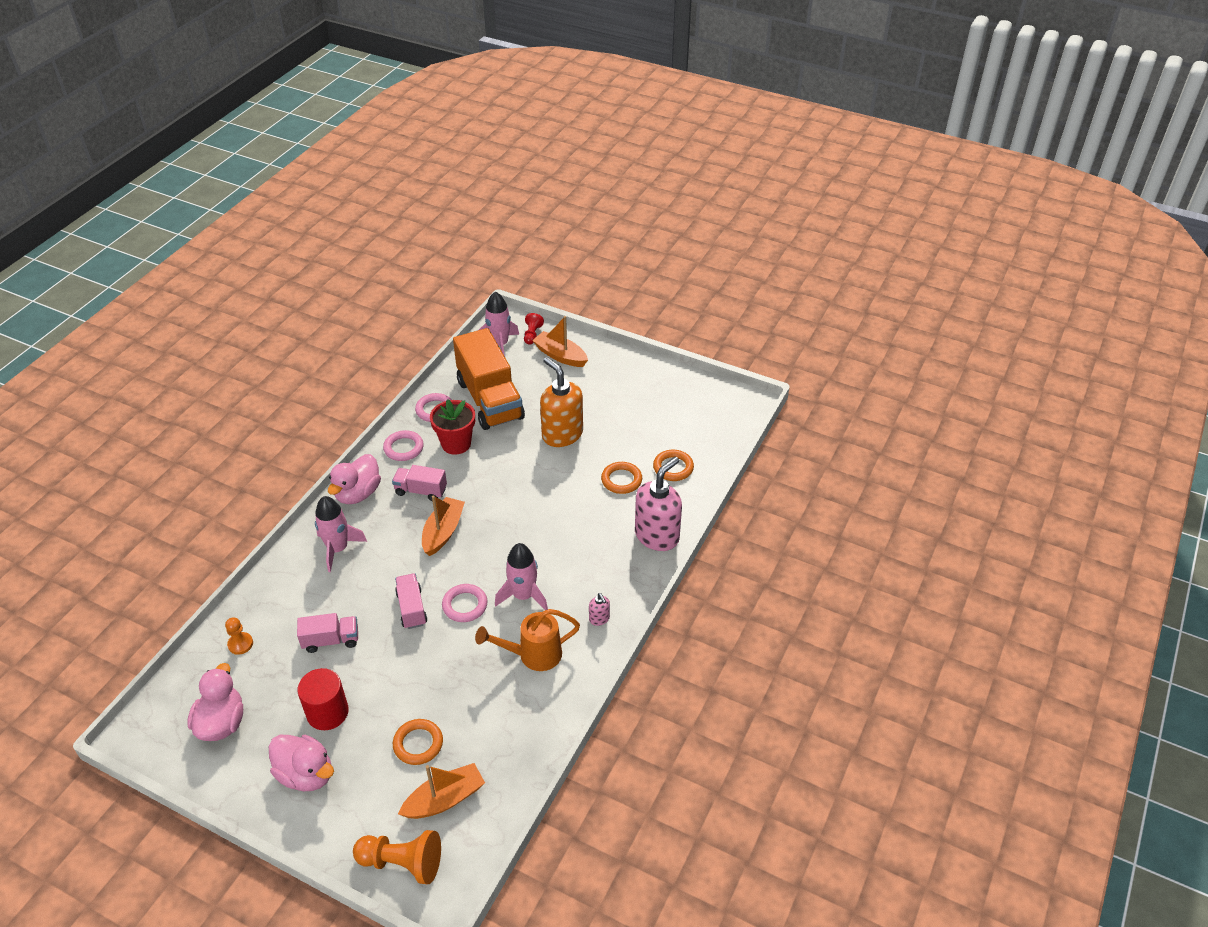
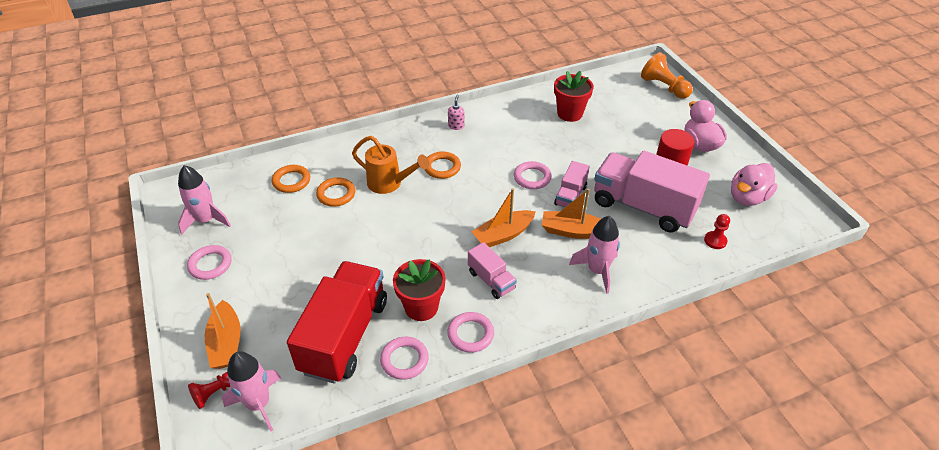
camera: 140 degrees left, 0 degrees up
orange pawn [225,618,253,655] -> red pawn [704,214,730,249]
pink truck [297,613,358,653] -> pink truck [594,151,710,233], size x2.07
pink duck [328,454,381,504] -> none
orange ring [393,719,443,765] -> orange ring moved to [424,151,461,179]
orange boat [398,763,485,819] -> orange boat moved to [542,188,601,239]
orange truck [453,328,525,430] -> red truck [287,261,387,384]
orange watering can [475,609,580,671] -> orange watering can moved to [352,136,429,194]
pink rocket [495,543,548,610] -> pink rocket moved to [178,165,231,235]
orange soap dispenser [540,357,583,447] -> none
pink soap dispenser [635,457,682,551] -> none
none -> pink ring [187,245,232,280]
none -> red flower pot [554,71,594,122]

